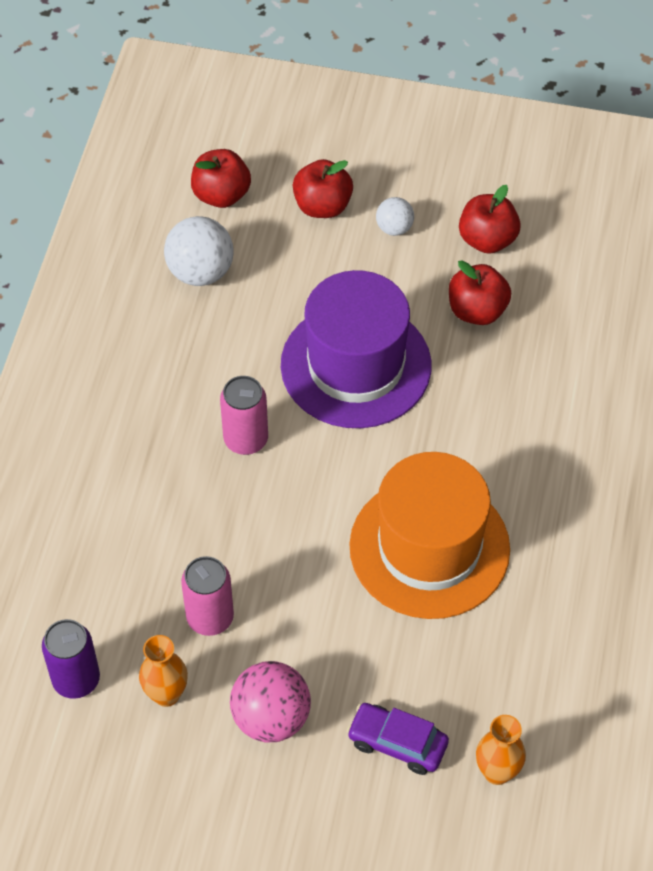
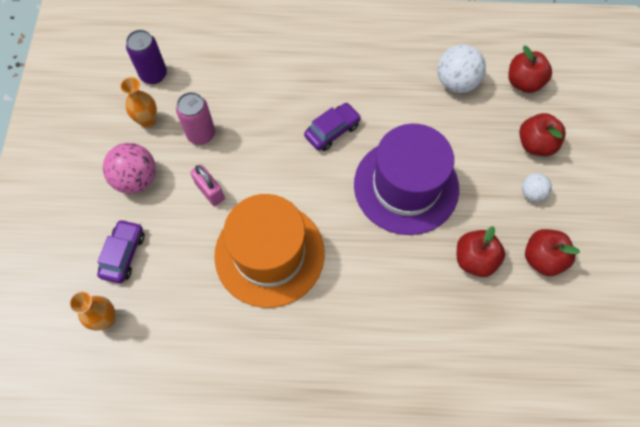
camera: 80 degrees right, 10 degrees up
pink can [220,376,268,455] -> purple car [304,103,361,151]
none -> pink padlock [190,165,225,206]

